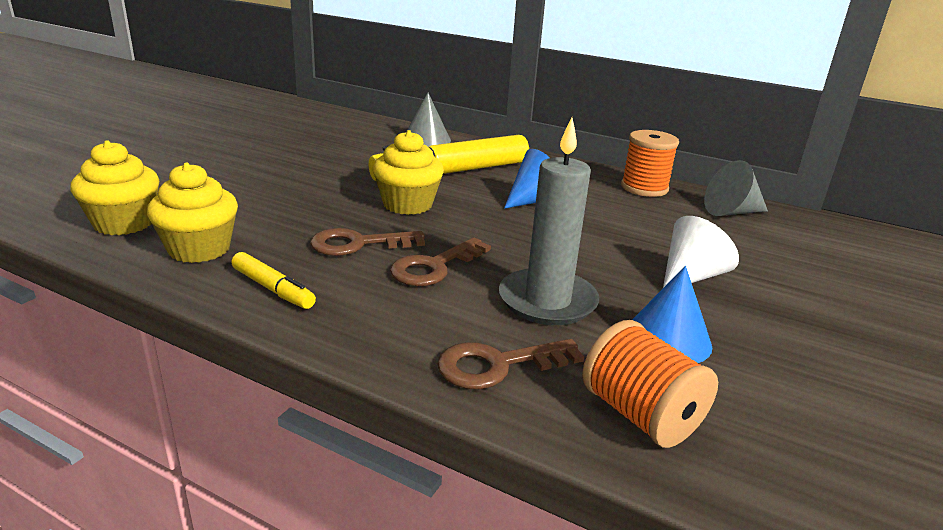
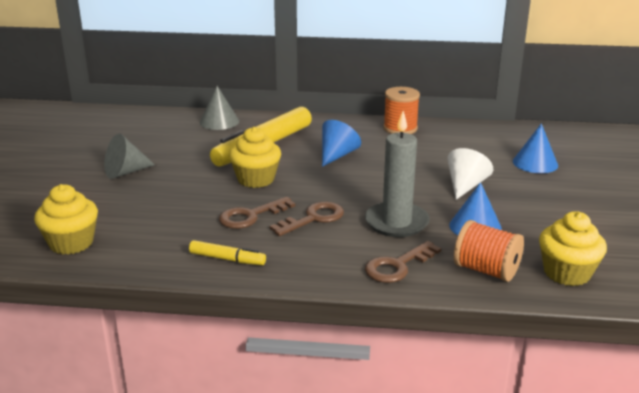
camera: 20 degrees left, 0 degrees up
yellow cupcake [147,163,238,263] -> yellow cupcake moved to [539,211,607,286]
brown key [390,237,491,286] -> brown key turned 150 degrees counterclockwise [270,202,344,236]
grey cone [704,160,768,216] -> grey cone moved to [104,133,155,179]
none -> blue cone [513,123,558,173]

